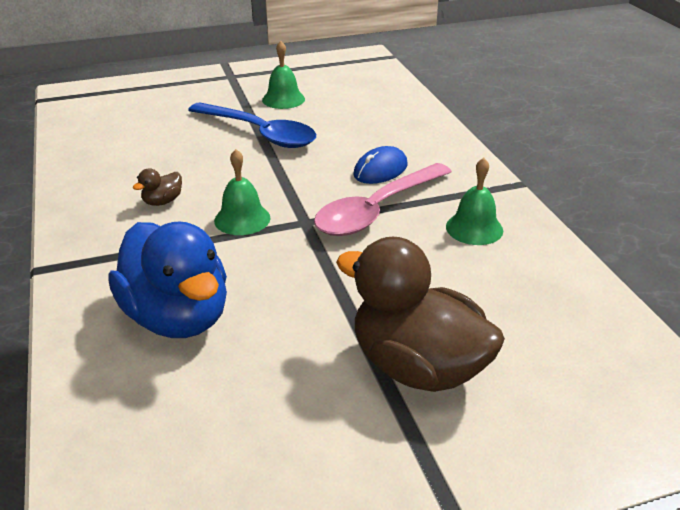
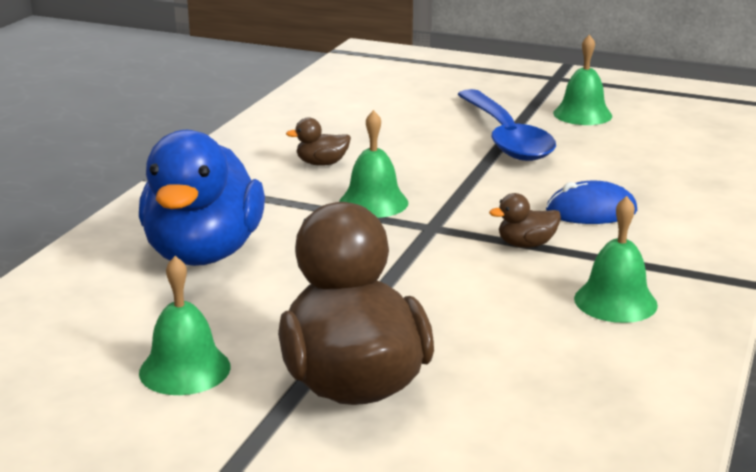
camera: 40 degrees right, 10 degrees down
pink spoon [314,163,452,236] -> brown duck [489,193,561,248]
none -> green bell [139,256,231,395]

